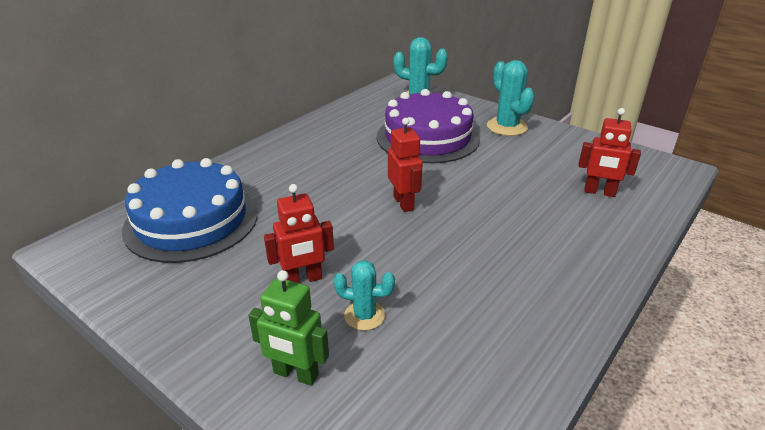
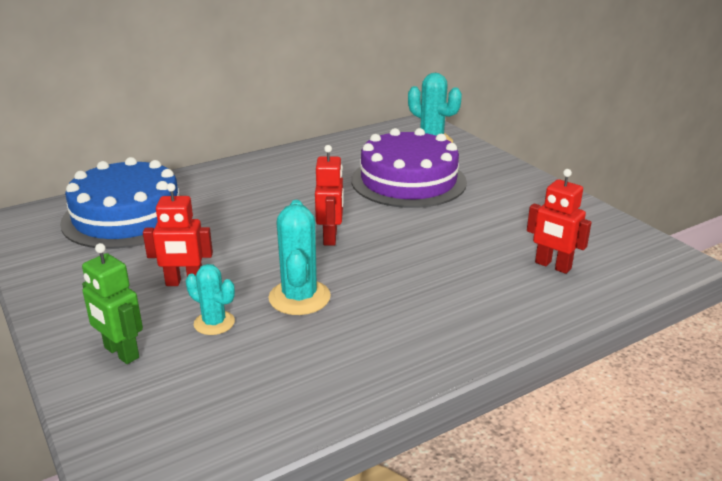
camera: 20 degrees right, 5 degrees down
turquoise cactus [487,60,535,136] -> turquoise cactus moved to [269,200,331,315]

